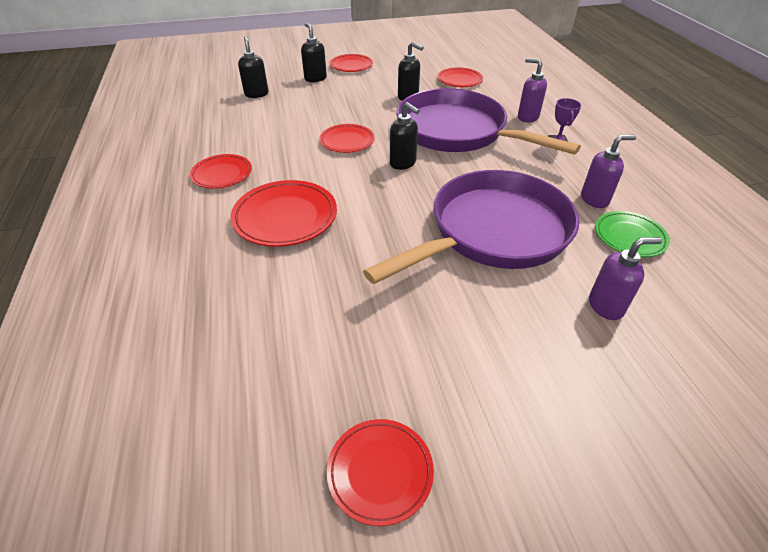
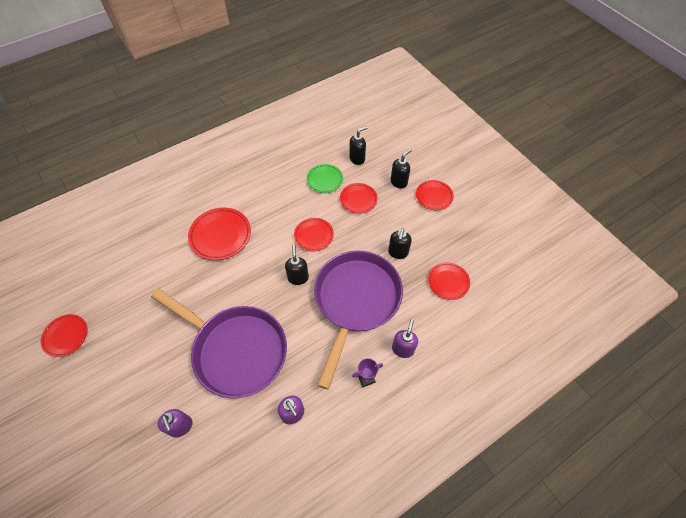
camera: 70 degrees right, 15 degrees up
red plate [190,154,252,189] -> red plate moved to [340,183,378,214]
black soap dispenser [390,102,420,170] -> black soap dispenser turned 150 degrees clockwise [285,245,309,285]
green plate [595,211,670,257] -> green plate moved to [306,164,343,193]

